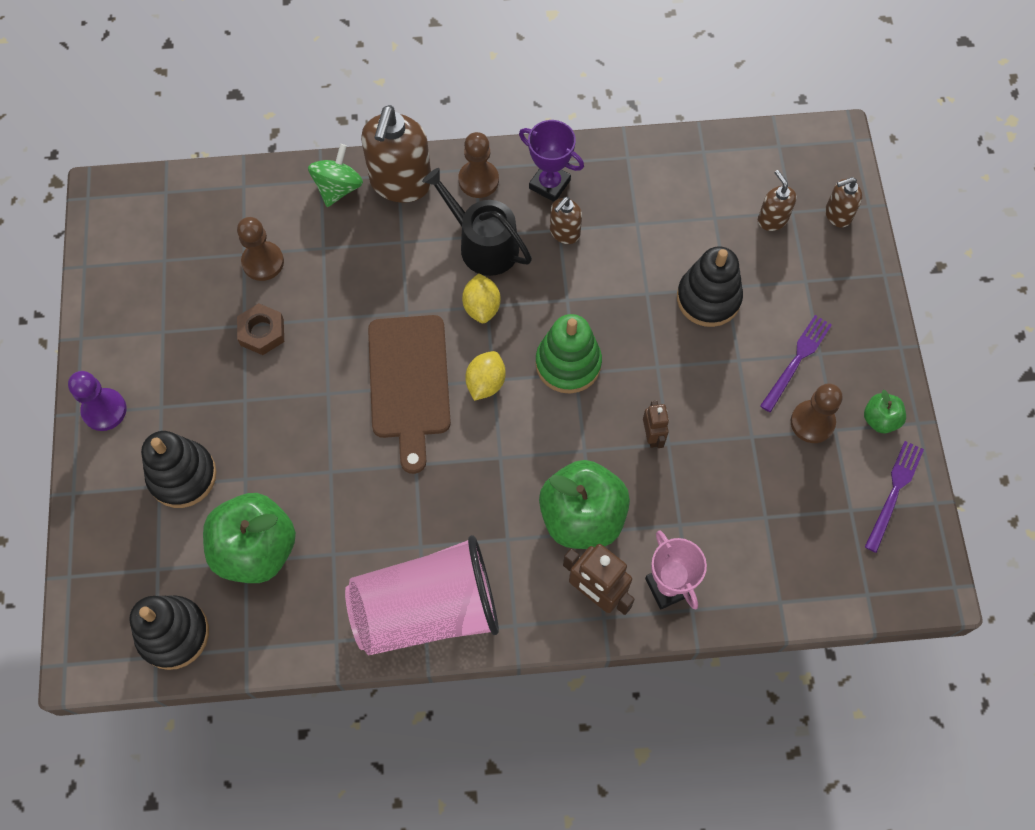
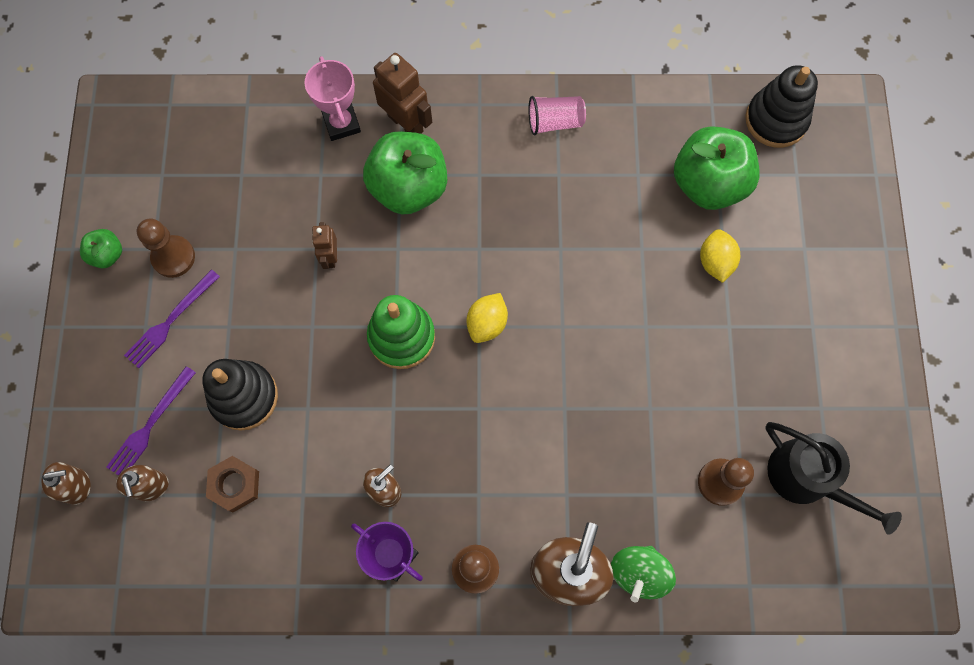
camera: 175 degrees left, 5 degrees up
purple pawn [68,371,126,431] -> none
black stacking toy [141,431,217,508] -> none
brown nut [237,303,284,355] -> brown nut moved to [206,456,259,512]
pink cup [345,535,499,656] -> pink cup [529,96,586,136], size x0.44
brown cutting board [368,315,451,474] -> none
black watering can [422,168,532,276] -> black watering can moved to [765,422,902,535]
yellow lemon [462,274,500,323] -> yellow lemon moved to [700,229,740,283]
purple fork [865,441,924,553] -> purple fork moved to [107,366,196,475]

